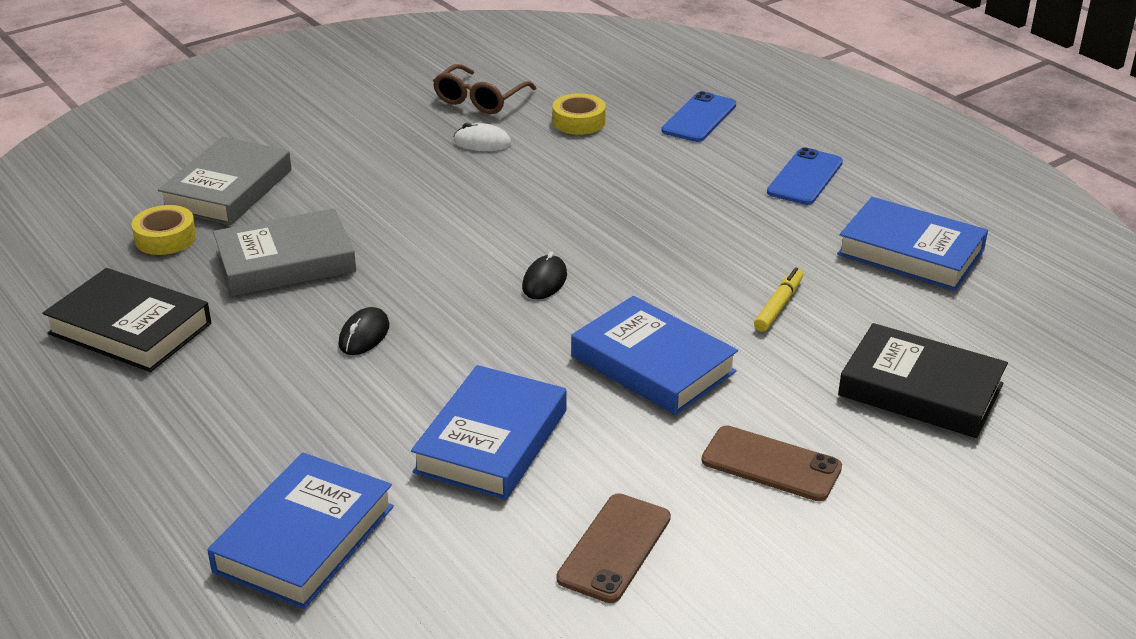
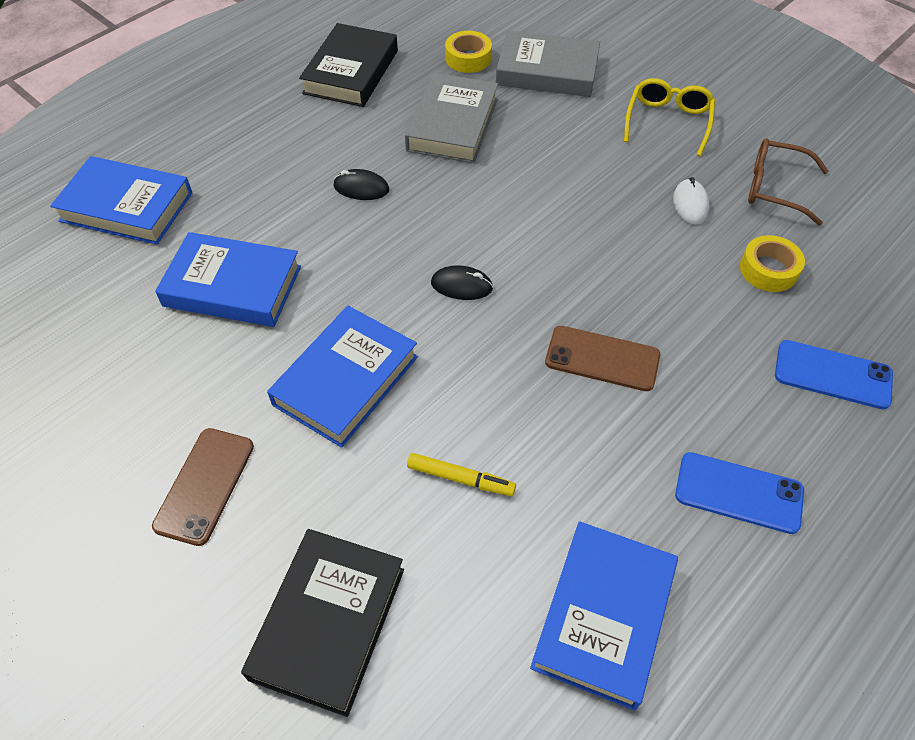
camera: 80 degrees right, 20 degrees up
grey book [213,209,356,296] -> grey book turned 45 degrees clockwise [405,73,498,163]
brown phone [556,493,671,603] -> brown phone moved to [545,326,660,391]
none -> yellow glasses [624,78,715,156]

